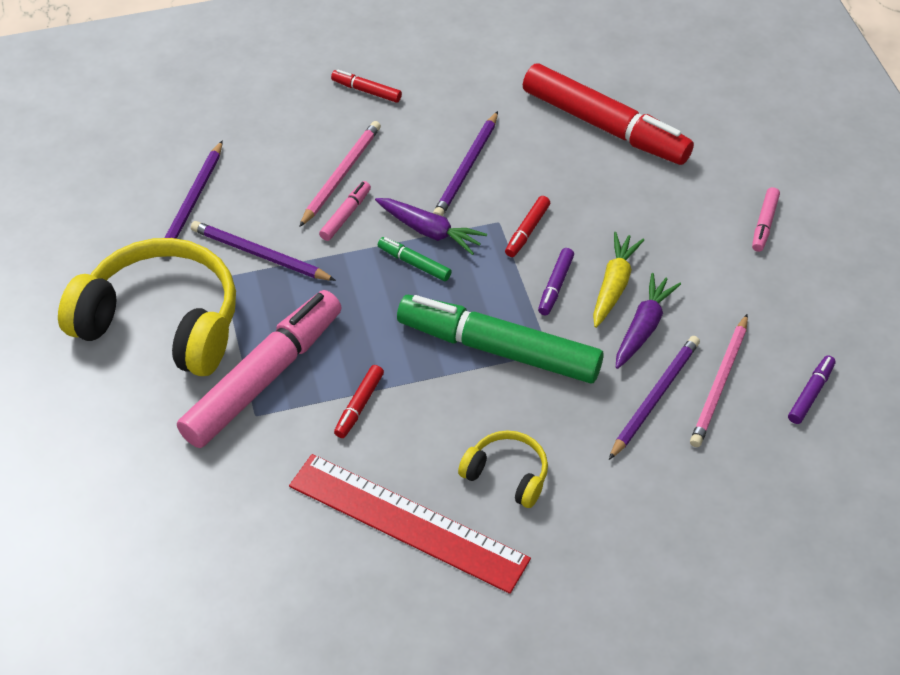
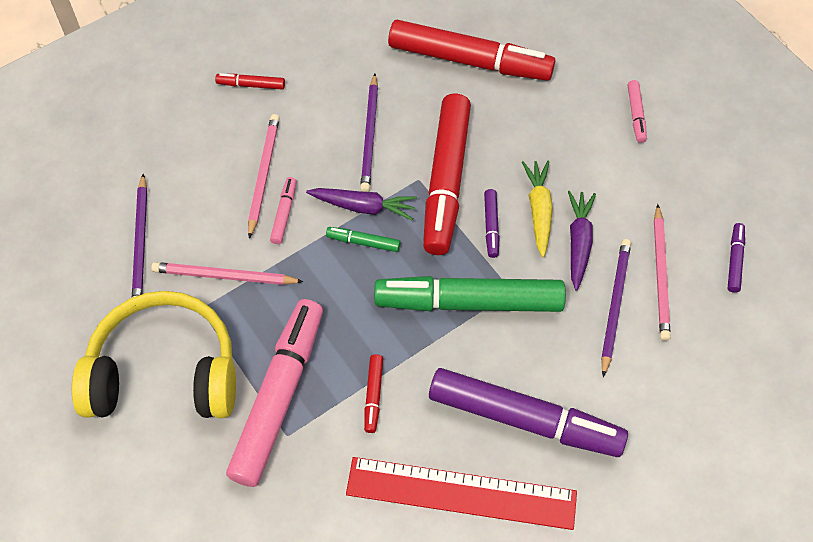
camera: 20 degrees left, 10 degrees up
purple pencil [191,221,336,281] -> pink pencil [151,262,304,285]
yellow headphones [458,430,548,508] -> purple marker [429,368,628,457]
red marker [505,196,550,257] -> red marker [423,94,471,255], size x2.44

